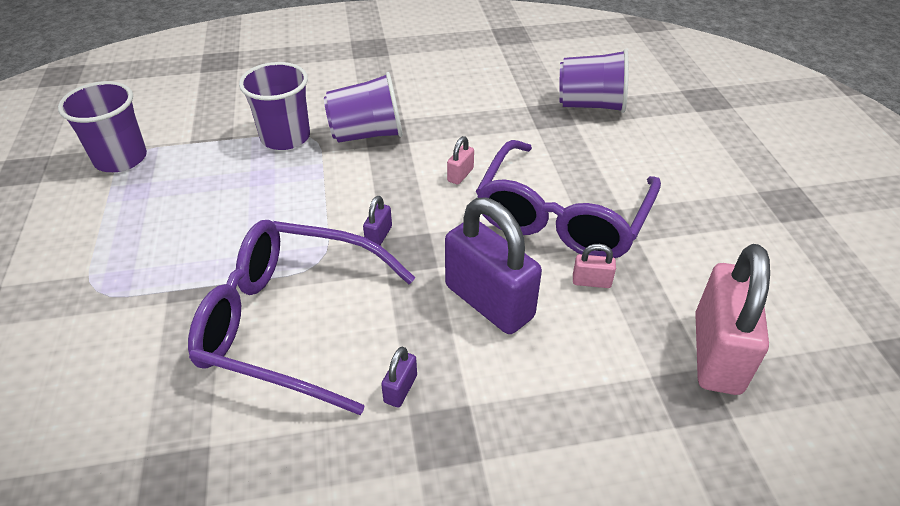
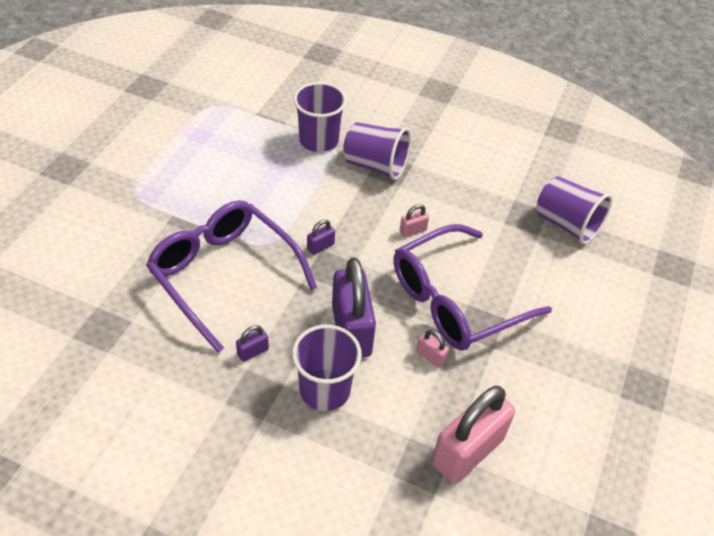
camera: 30 degrees right, 5 degrees up
purple cup [58,81,147,172] -> purple cup moved to [292,325,362,411]

